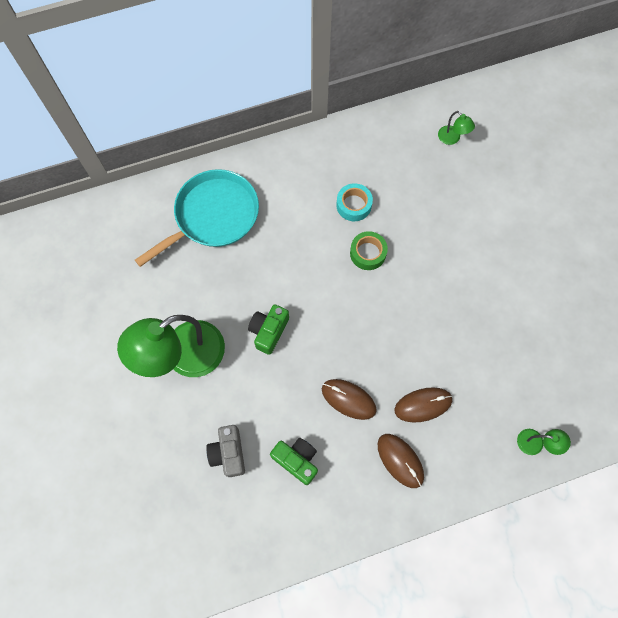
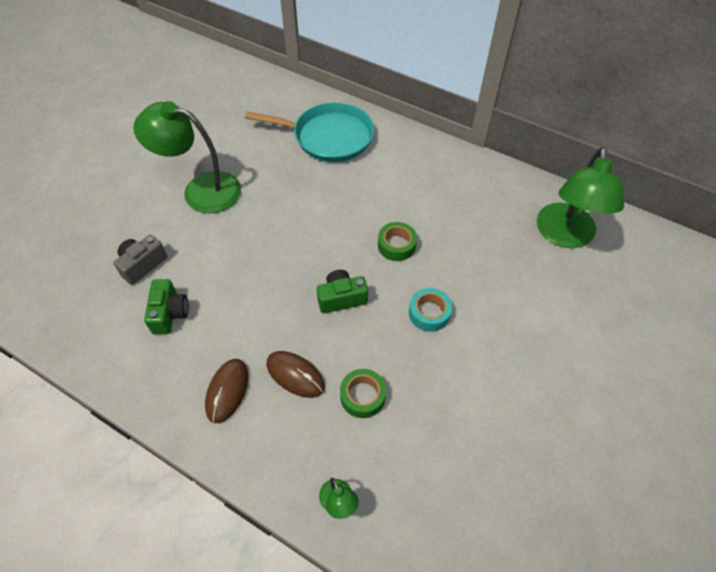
camera: 50 degrees right, 15 degrees down
green camera [248,304,289,355] -> green camera moved to [317,270,368,313]
brown mouse [322,379,377,420] -> none
turquoise tape [336,183,373,221] -> turquoise tape moved to [409,288,452,332]
green lamp [438,111,475,145] -> green lamp [537,147,624,248], size x2.36
none -> green tape [340,369,386,418]

